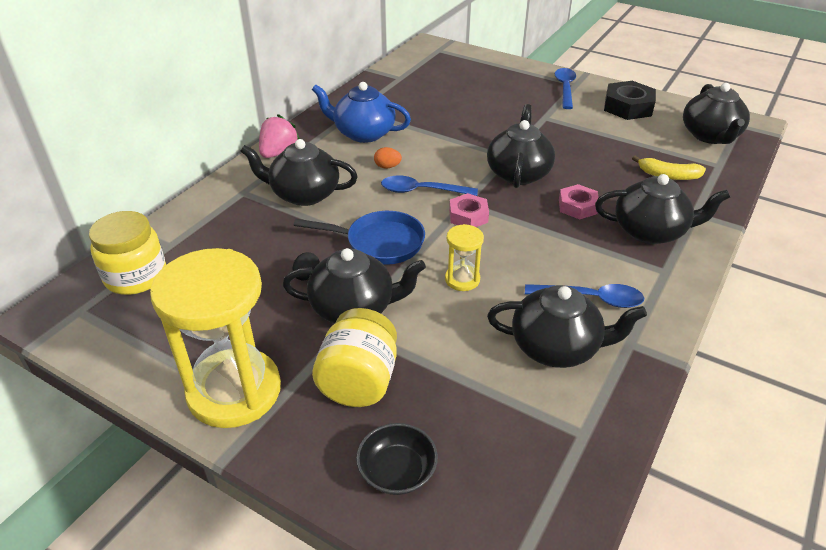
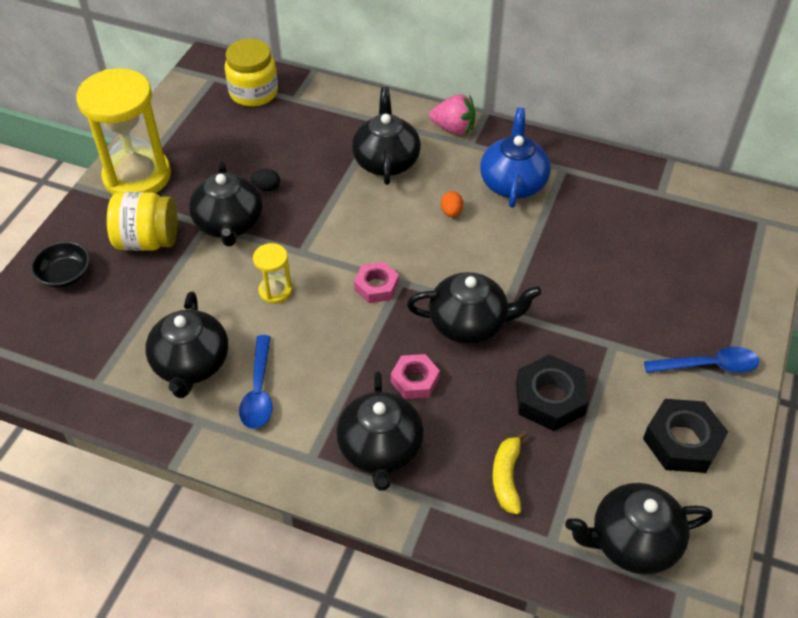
camera: 80 degrees right, 10 degrees up
blue pan [294,211,425,265] -> none
blue spoon [381,176,478,196] -> none
none -> black nut [516,354,589,431]

